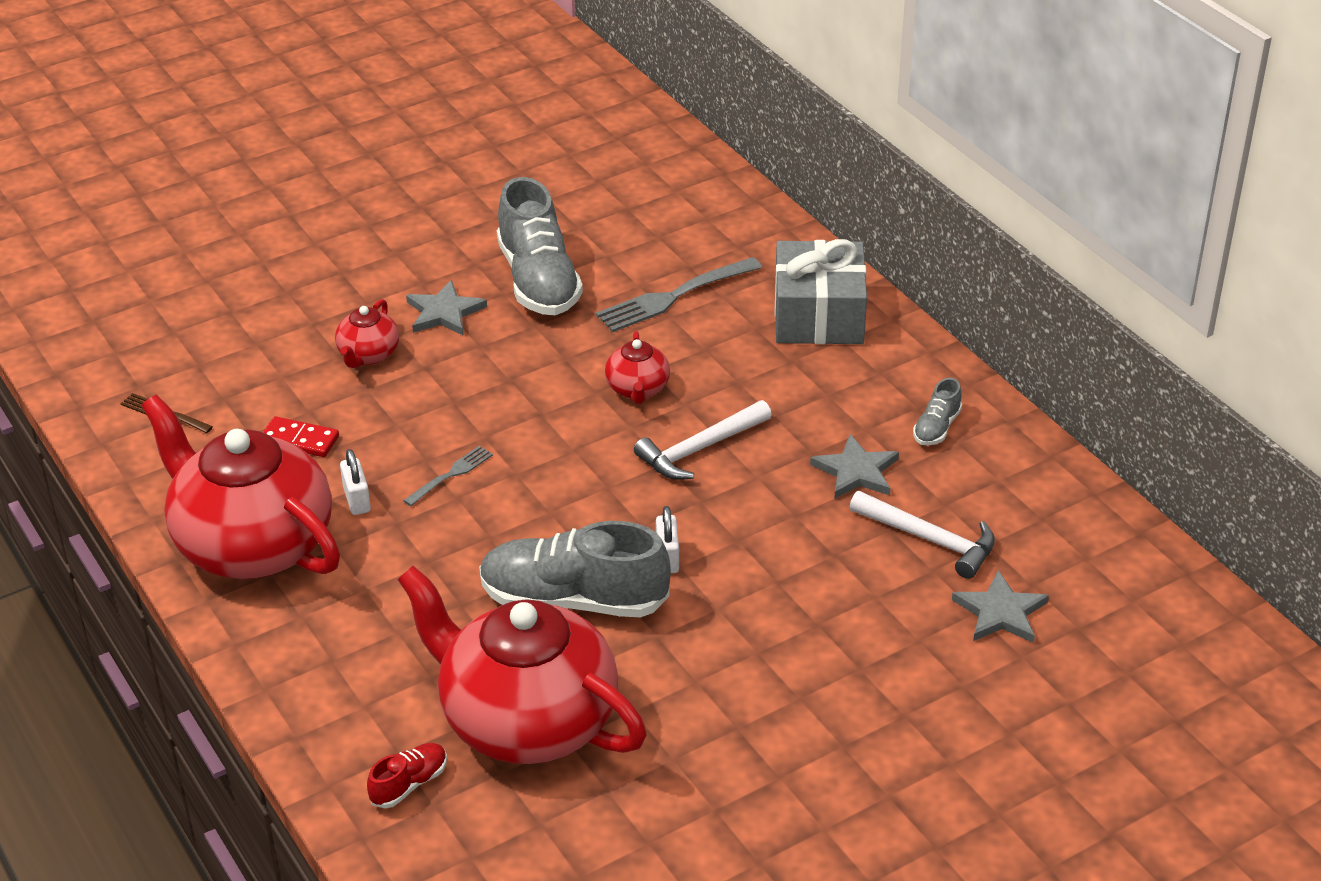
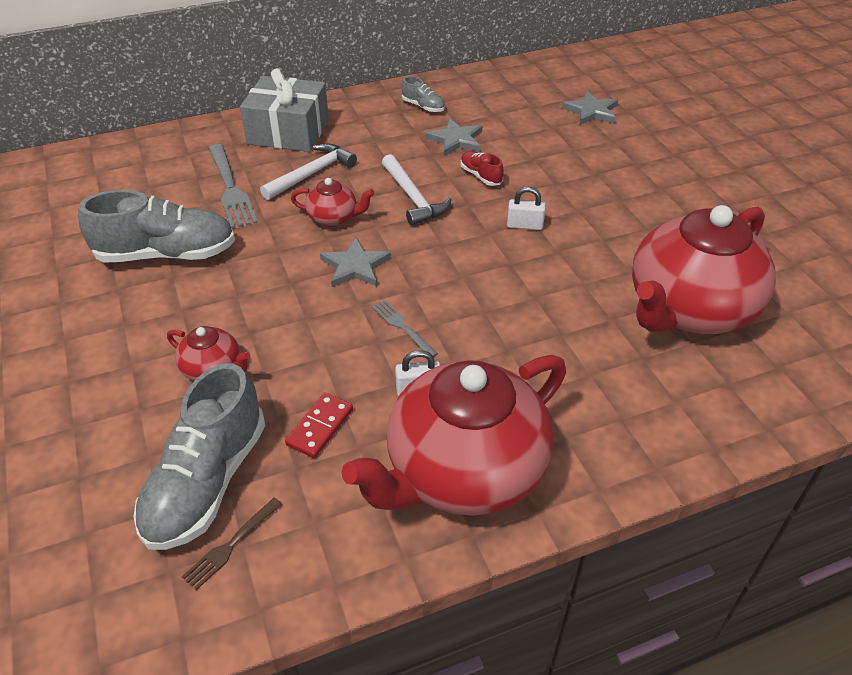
camera: 80 degrees left, 5 degrees up
red shoe [367,743,447,808] -> red shoe moved to [460,151,504,186]
grey star [406,280,487,335] -> grey star moved to [320,237,391,287]
grey shoe [479,521,671,618] -> grey shoe moved to [133,363,265,550]
white hammer [850,491,995,579] -> white hammer moved to [260,143,357,200]

